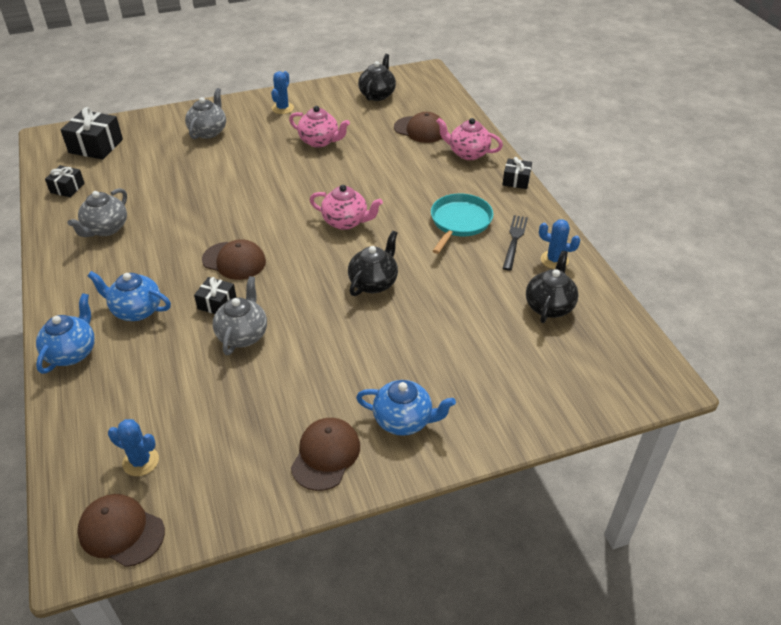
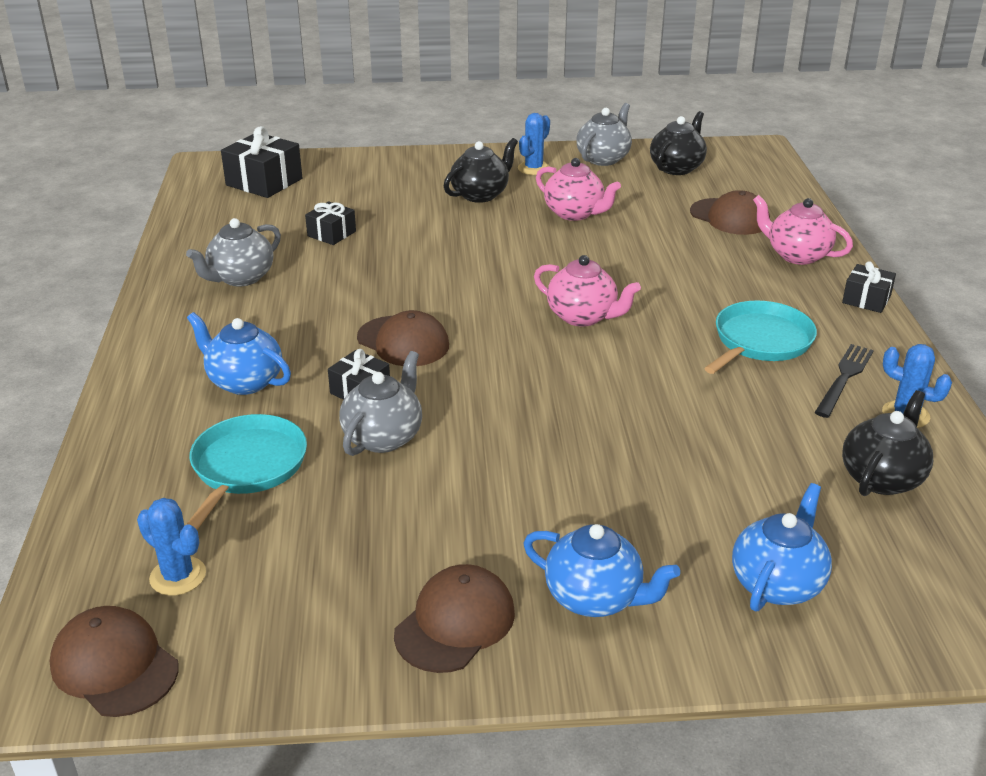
camera: 15 degrees right, 10 degrees down
blue teapot [36,293,95,374] -> blue teapot moved to [732,483,832,612]
black gift [45,165,85,197] -> black gift moved to [305,201,356,245]
grey teapot [185,88,226,139] -> grey teapot moved to [576,103,632,166]
black teapot [348,231,398,296] -> black teapot moved to [444,138,518,203]
none -> turquoise pan [186,414,307,530]

